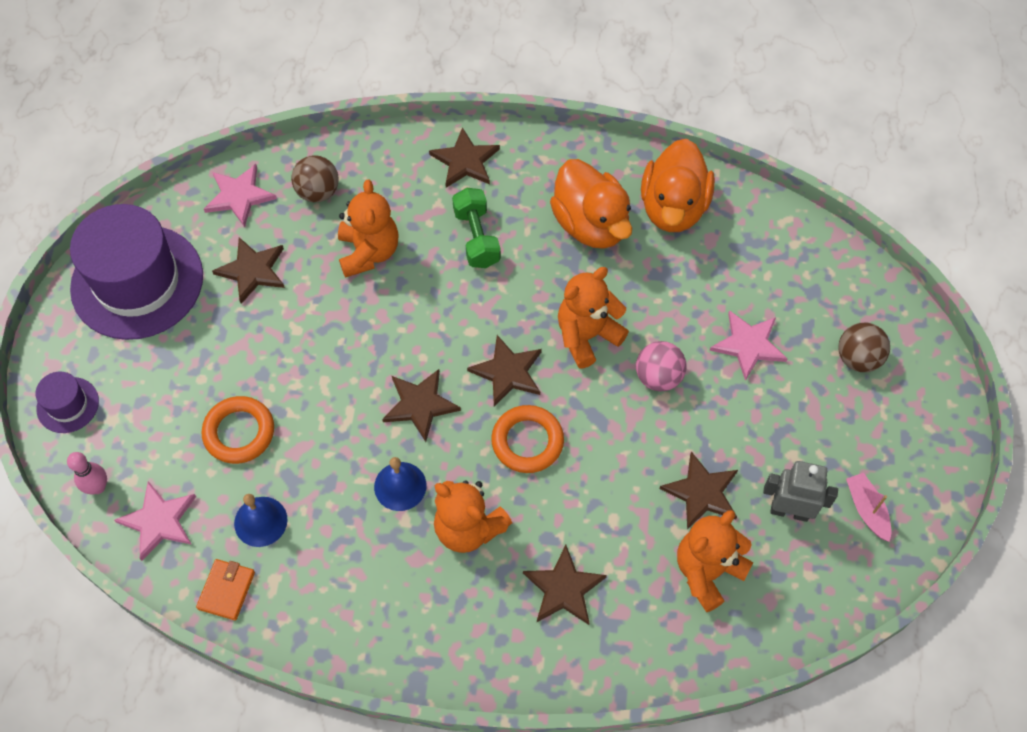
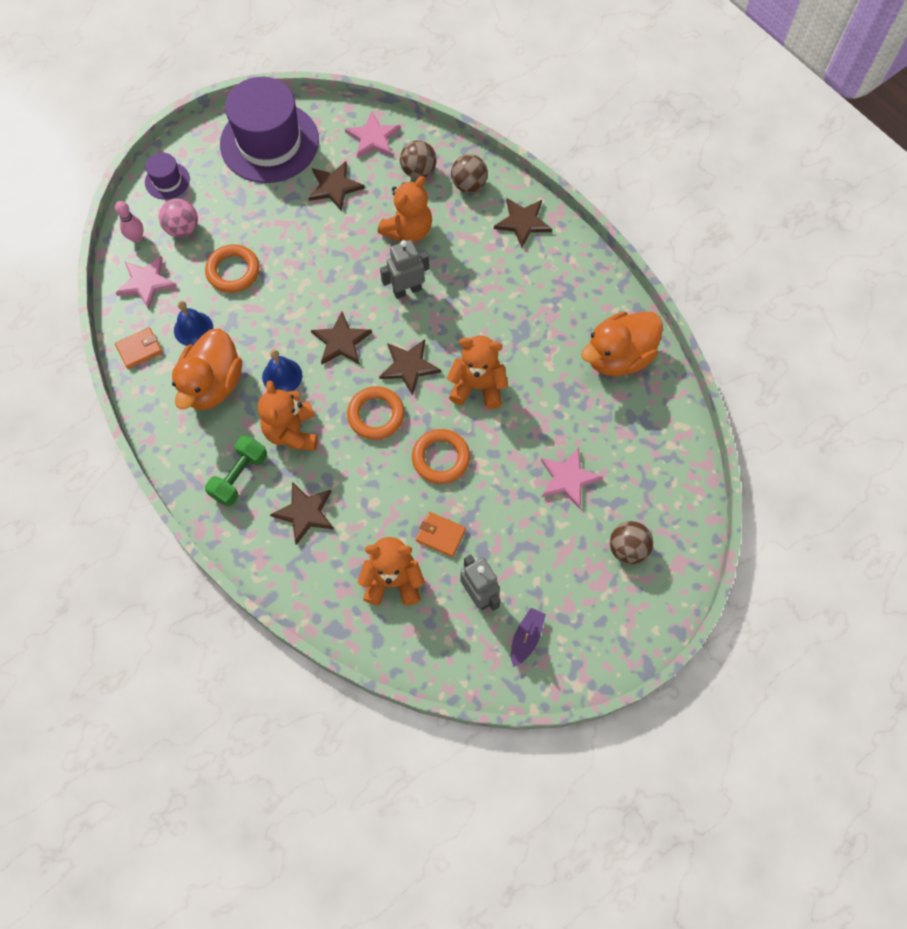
camera: 45 degrees right, 5 degrees up
green dumbbell [452,188,501,268] -> green dumbbell moved to [205,435,267,506]
orange duck [550,159,632,249] -> orange duck moved to [172,329,242,410]
pink ball [636,341,687,392] -> pink ball moved to [159,199,198,238]
brown star [659,451,738,530] -> orange wallet [416,512,466,557]
pink boat [846,473,891,542] -> purple boat [511,608,546,667]
none -> grey robot [380,240,429,299]
none -> orange ring [412,429,470,484]
none -> brown ball [451,154,488,193]

